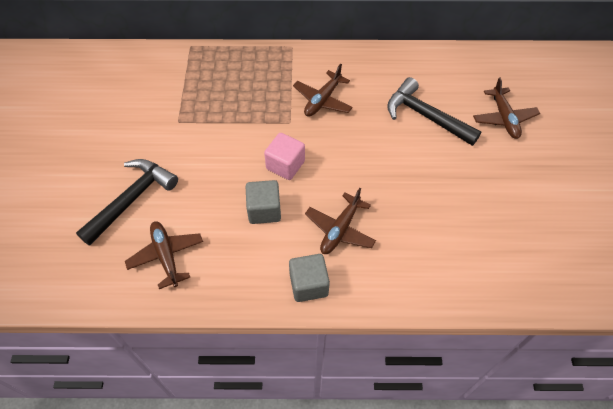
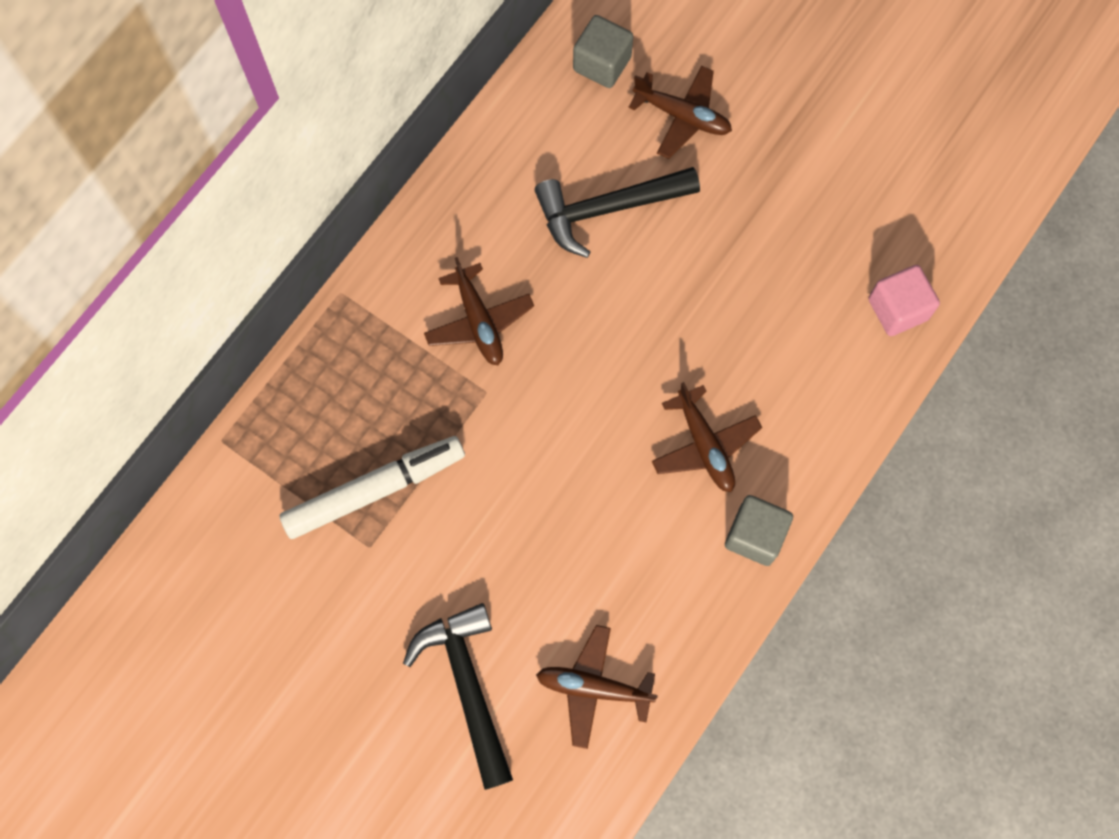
camera: 55 degrees left, 15 degrees up
grey cube [246,180,281,224] -> grey cube moved to [573,15,633,88]
pink cube [264,133,305,180] -> pink cube moved to [868,265,940,336]
none -> white marker [280,436,465,539]

